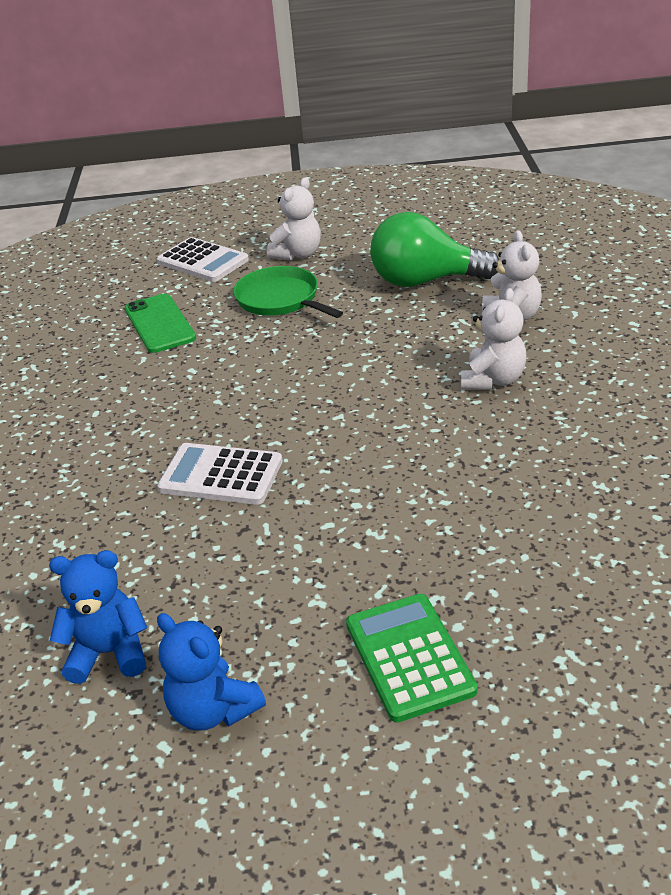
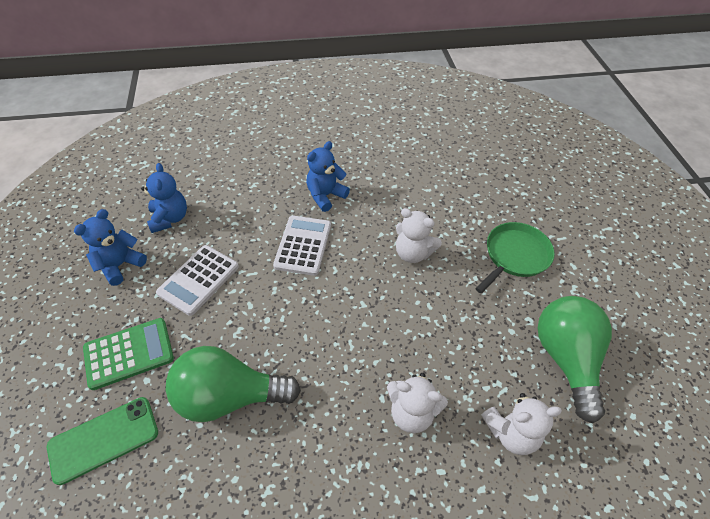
camera: 80 degrees right, 15 degrees up
green phone [125,294,196,353] -> green phone moved to [47,397,158,485]
white calculator [157,237,249,282] -> white calculator moved to [156,245,239,316]
white teddy bear [267,177,321,261] -> white teddy bear moved to [396,208,442,263]
none -> green light bulb [166,346,301,422]
none -> blue teddy bear [306,141,350,212]

